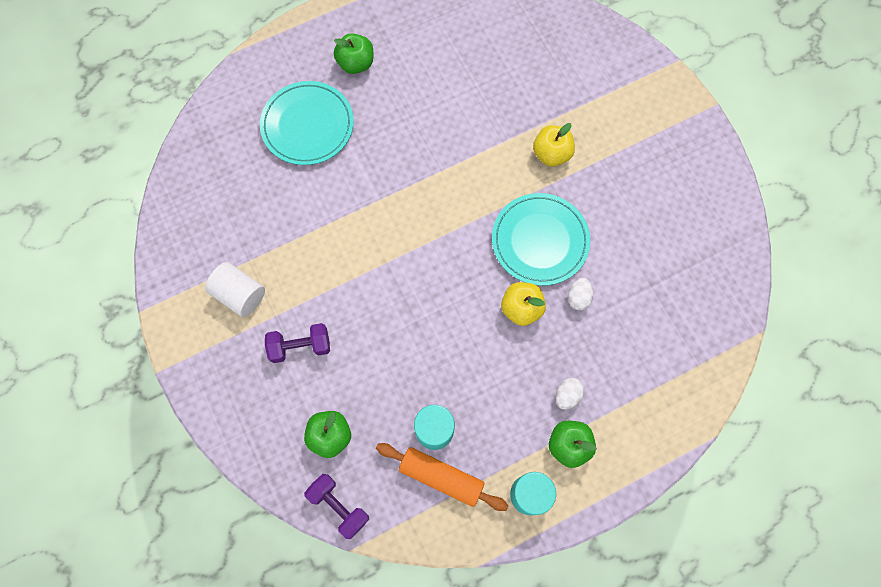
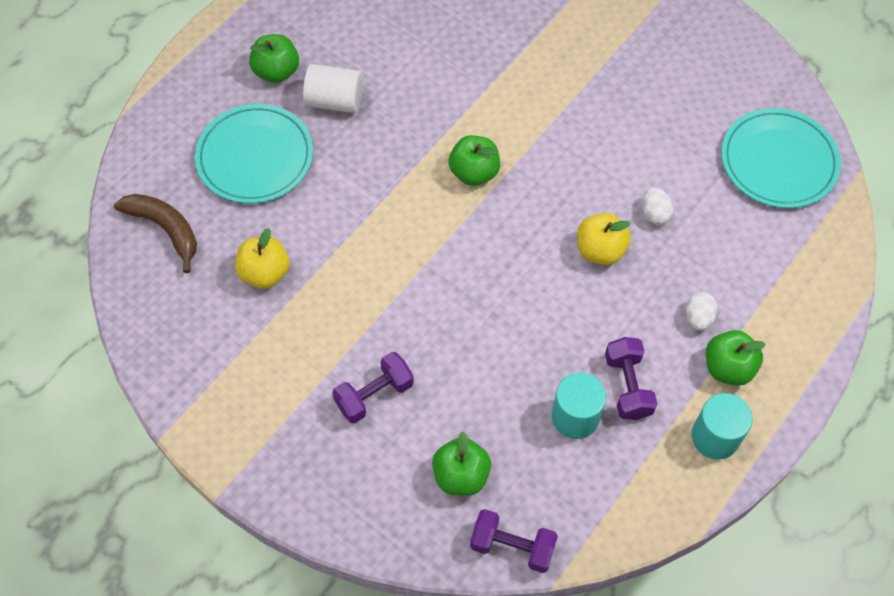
camera: 25 degrees left, 10 degrees down
white cylinder [205,262,265,317] -> white cylinder moved to [303,64,363,113]
orange rolling pin [376,443,508,511] -> none
turquoise plate [492,193,590,286] -> turquoise plate moved to [721,108,841,208]
yellow apple [533,123,575,167] -> yellow apple moved to [235,228,290,289]
none -> brown banana [114,194,197,273]
none -> green apple [448,135,500,186]
none -> purple dumbbell [605,337,657,420]

